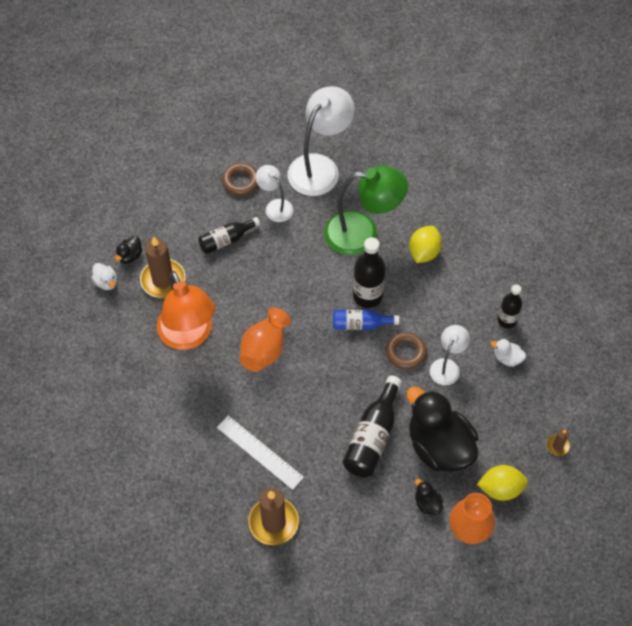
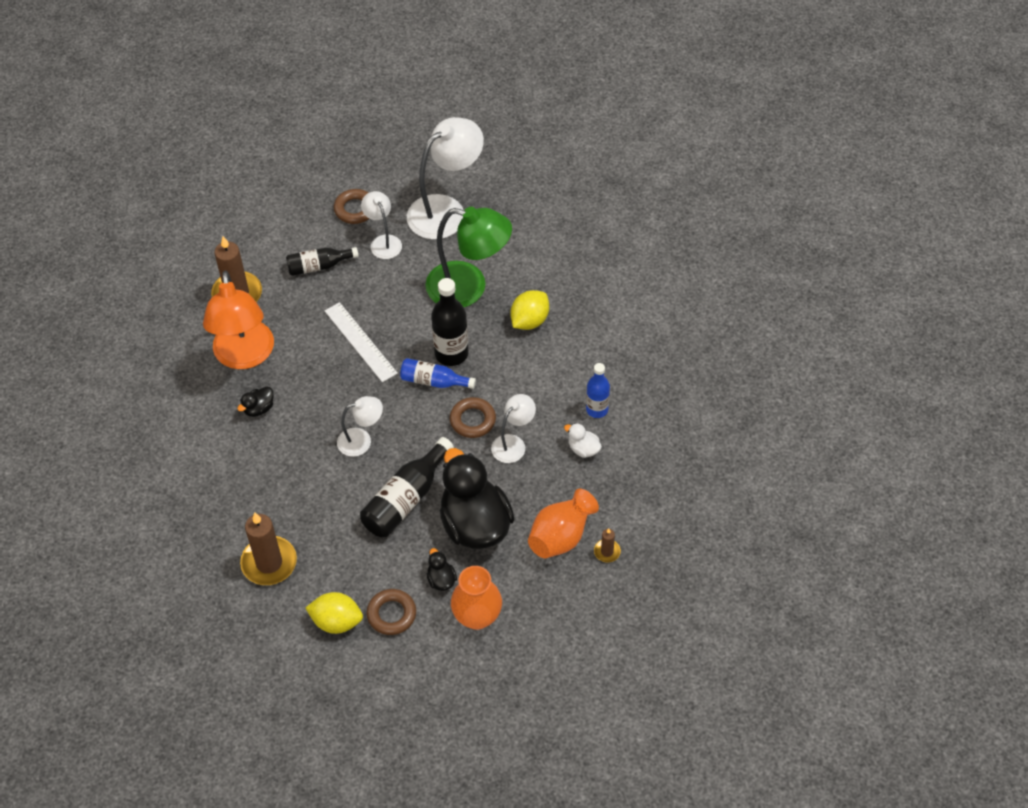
camera: 15 degrees right, 5 degrees down
white duck [91,263,117,290] -> none
black duck [115,236,142,264] -> black duck moved to [237,387,274,417]
white ruler [217,416,304,490] -> white ruler moved to [325,302,398,382]
orange vase [240,307,291,372] -> orange vase moved to [528,489,599,558]
yellow lemon [477,465,528,501] -> yellow lemon moved to [305,592,363,634]
black bottle [498,284,522,328] -> blue bottle [586,363,610,418]
none -> white lamp [337,396,383,457]
none -> brown ring [366,589,416,635]

